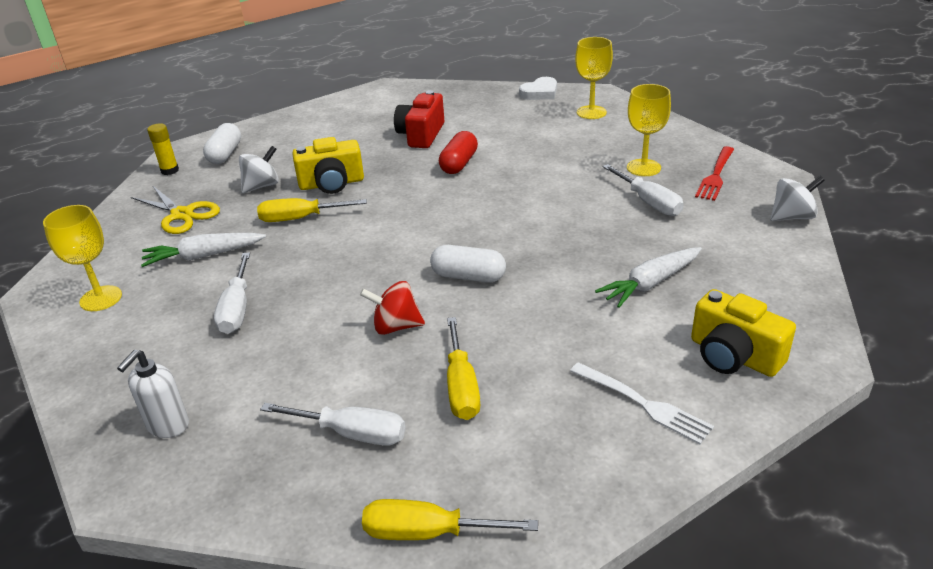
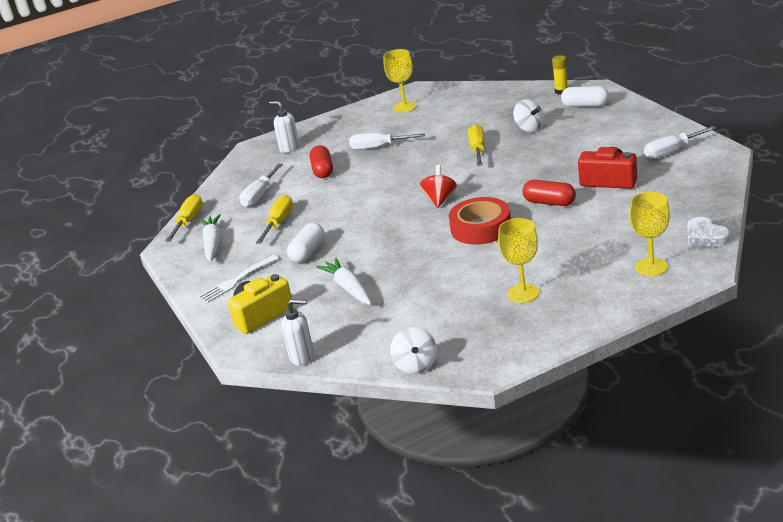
camera: 100 degrees right, 5 degrees down
yellow scissors [131,186,220,234] -> none
white carrot [141,233,266,267] -> white carrot moved to [199,214,220,262]
yellow camera [292,137,364,194] -> none
red spinning top [360,281,425,335] -> red spinning top moved to [419,165,457,208]
white capsule [430,245,506,283] -> white capsule moved to [287,223,324,263]
yellow screwdriver [447,317,480,420] -> yellow screwdriver turned 105 degrees clockwise [256,195,293,244]
white screwdriver [603,164,684,216] -> white screwdriver moved to [644,126,716,159]
red fork [695,146,734,201] -> none
none -> white soap dispenser [281,299,314,365]
none -> red capsule [310,145,333,178]
none -> red tape [449,197,511,245]

